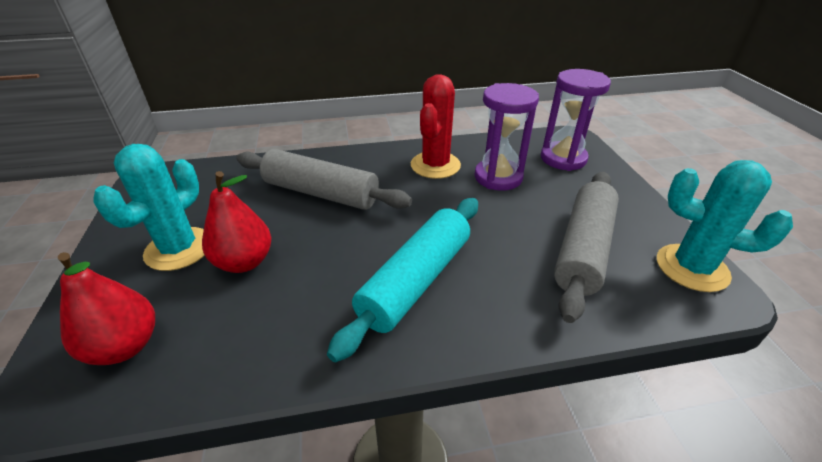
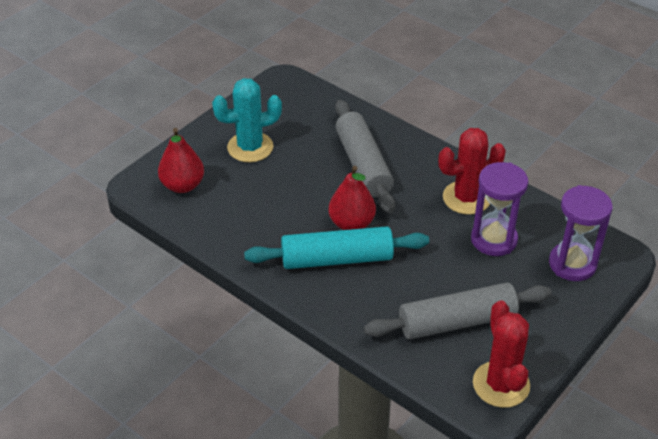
camera: 50 degrees right, 5 degrees up
red pear [202,171,271,273] -> red pear moved to [328,166,376,230]
turquoise cactus [657,160,793,292] -> red cactus [473,300,530,408]

